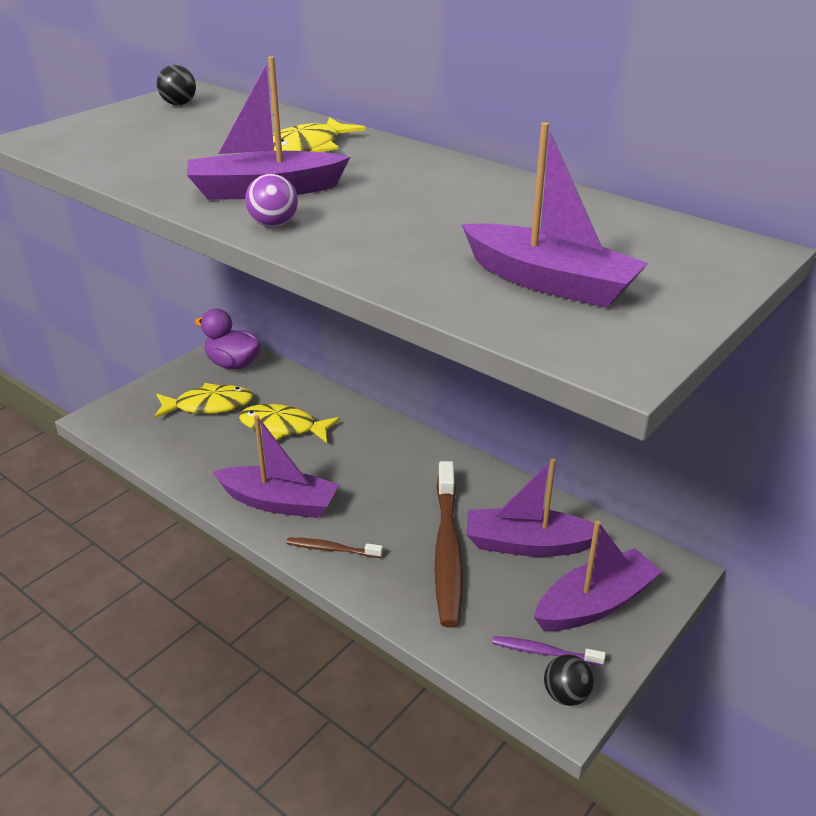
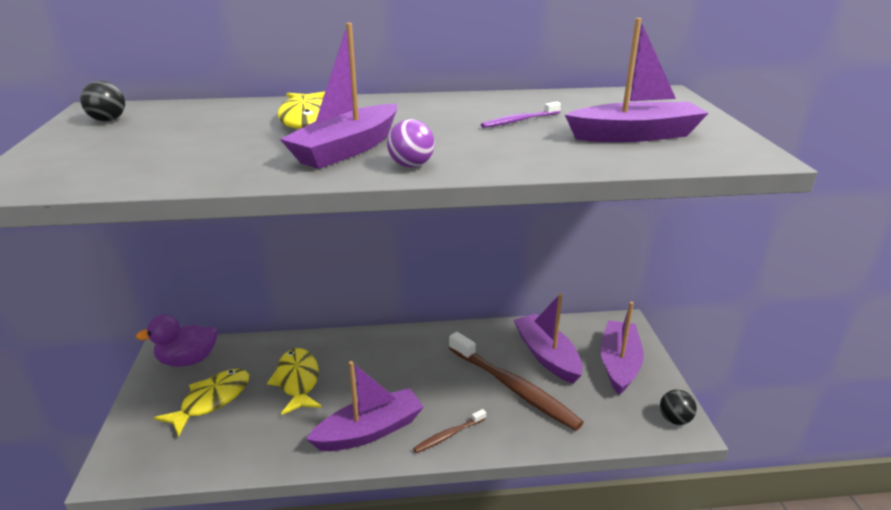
camera: 45 degrees left, 5 degrees down
yellow fish [239,404,340,443] -> yellow fish turned 105 degrees clockwise [267,348,322,415]
purple boat [466,458,606,557] -> purple boat turned 105 degrees clockwise [514,293,583,384]
purple toothbrush [492,636,606,666] -> purple toothbrush moved to [481,102,561,128]

